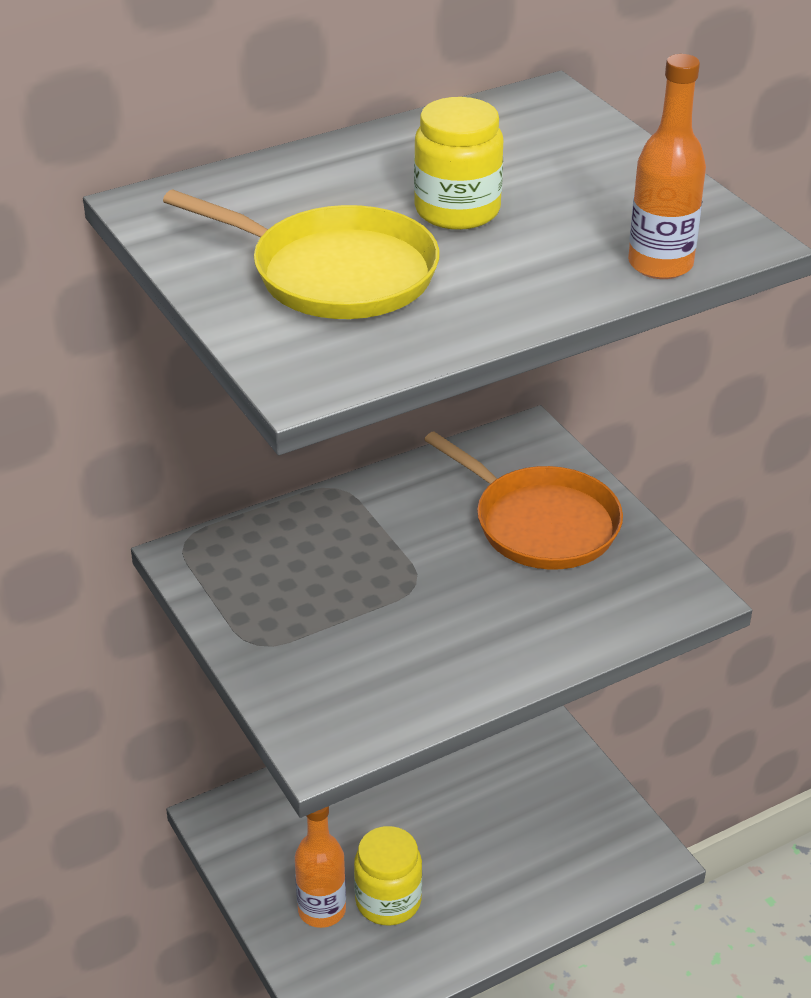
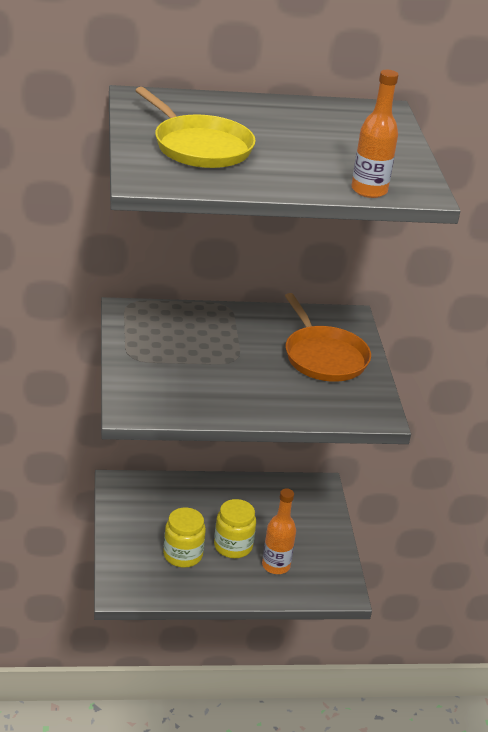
camera: 20 degrees right, 5 degrees down
orange bottle [295,806,346,928] -> orange bottle moved to [262,488,296,574]
yellow jar [414,97,503,230] -> yellow jar moved to [214,499,256,558]

